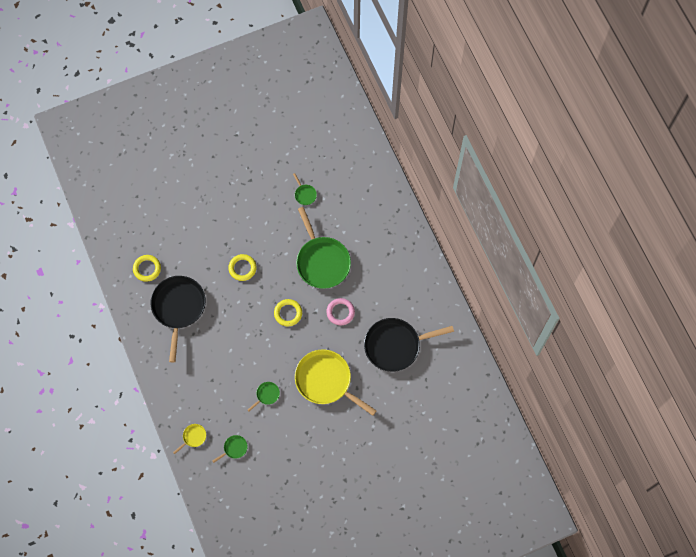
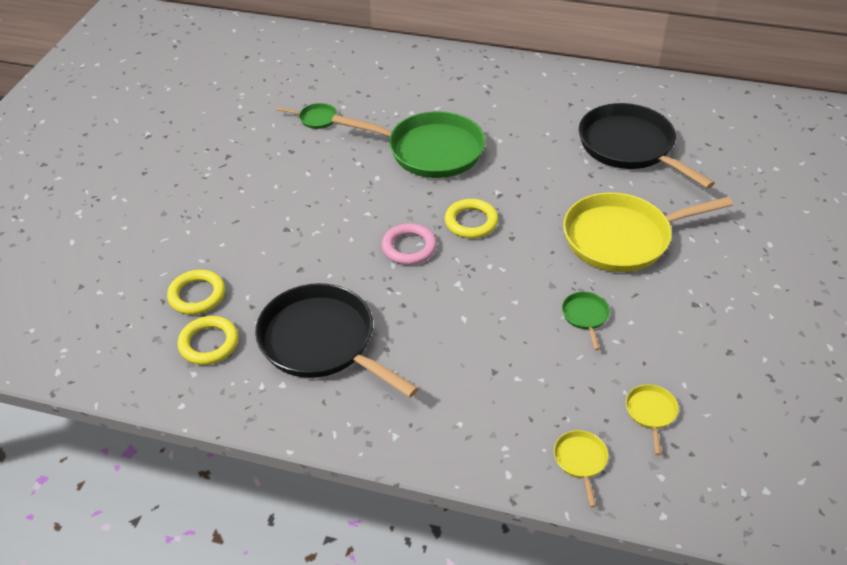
camera: 50 degrees left, 25 degrees down
green pan [212,435,248,463] -> yellow pan [626,384,679,455]
yellow ring [228,254,257,281] -> yellow ring moved to [167,270,225,315]
pink ring [326,298,355,325] -> pink ring moved to [382,223,437,265]
black pan [364,318,454,372] -> black pan turned 120 degrees clockwise [579,103,715,189]

